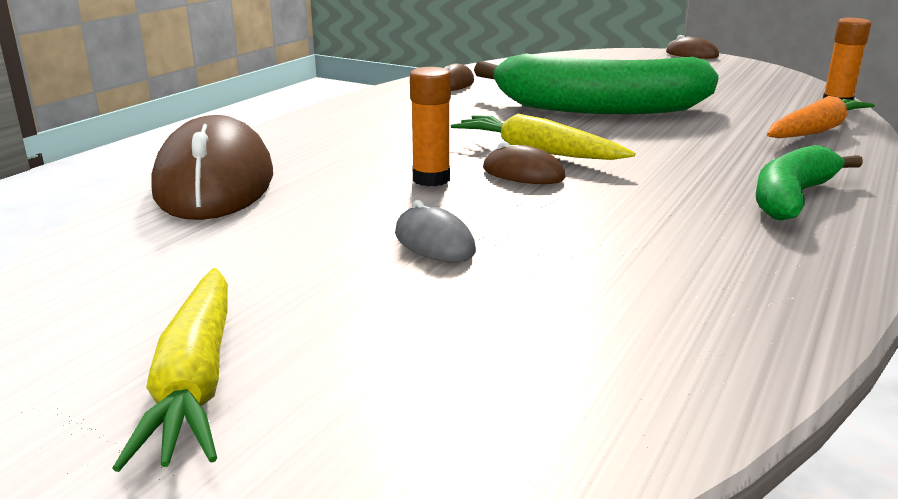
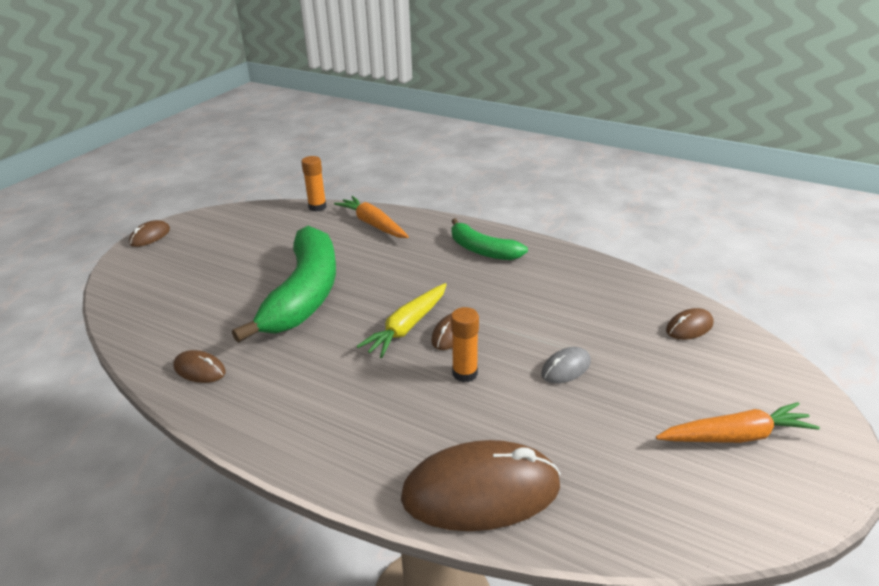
camera: 90 degrees left, 10 degrees up
yellow carrot [112,268,228,472] -> orange carrot [656,402,820,443]
none -> brown mouse [666,308,714,340]

